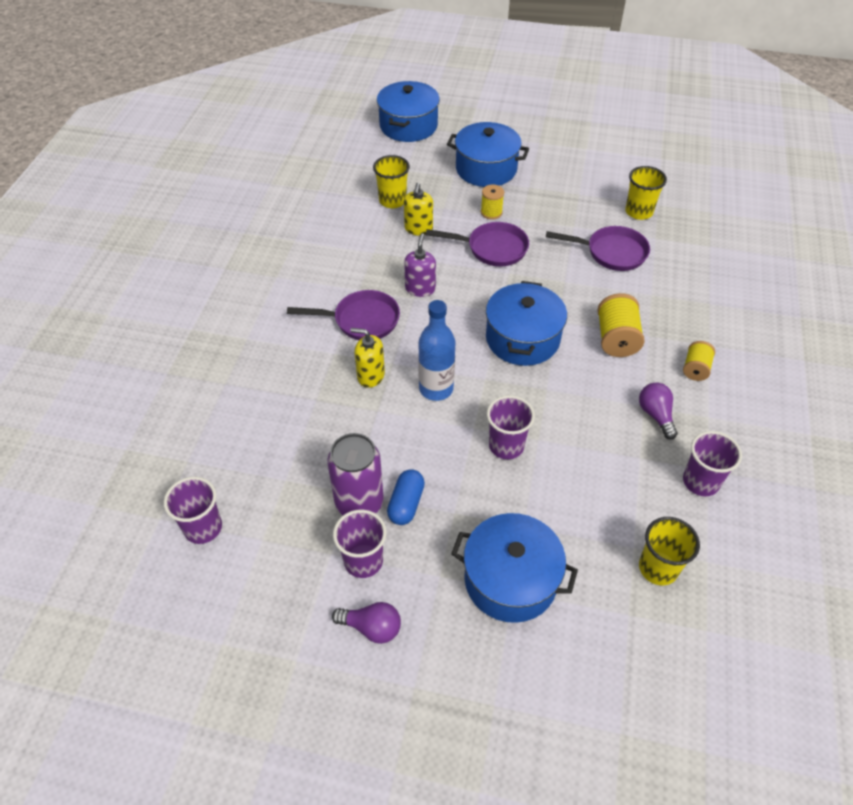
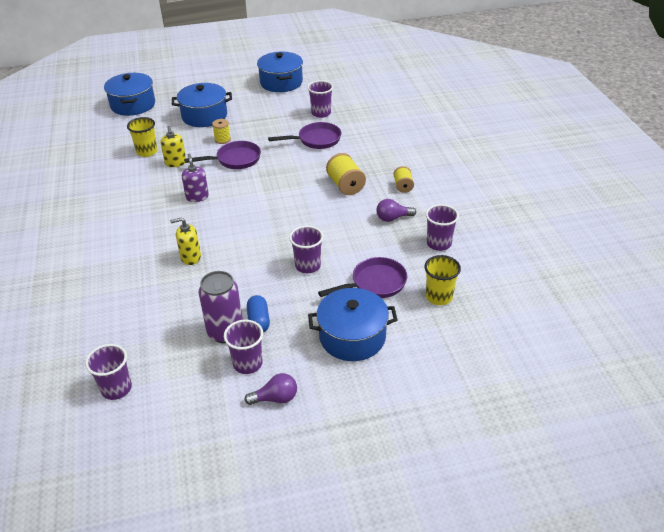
camera: 25 degrees left, 10 degrees down
purple pan [287,290,400,340] -> purple pan moved to [318,257,407,298]
blue bottle [418,300,455,401] -> none
blue pot [486,281,567,366] -> blue pot moved to [257,52,303,92]
yellow cup [625,166,667,220] -> purple cup [307,80,333,118]
purple light bulb [639,383,678,440] -> purple light bulb turned 60 degrees counterclockwise [376,199,416,222]

